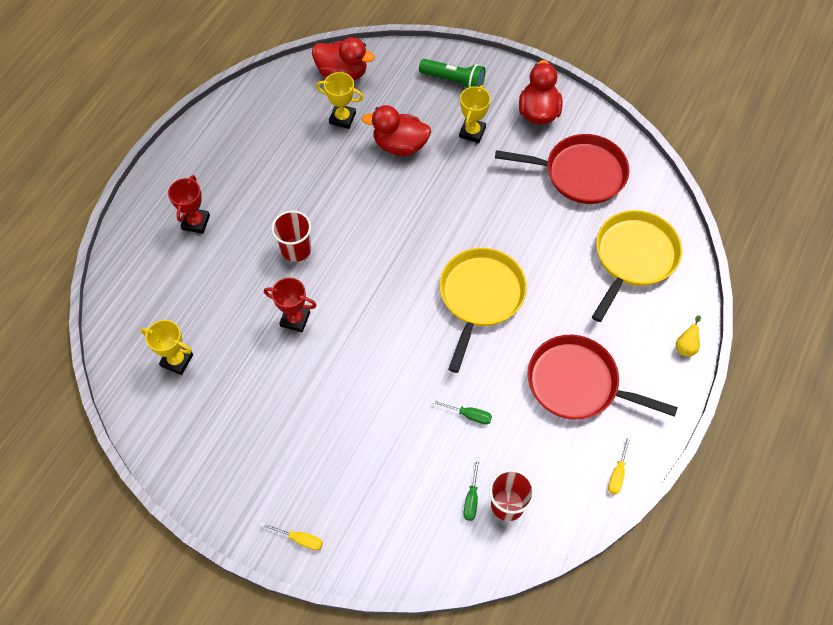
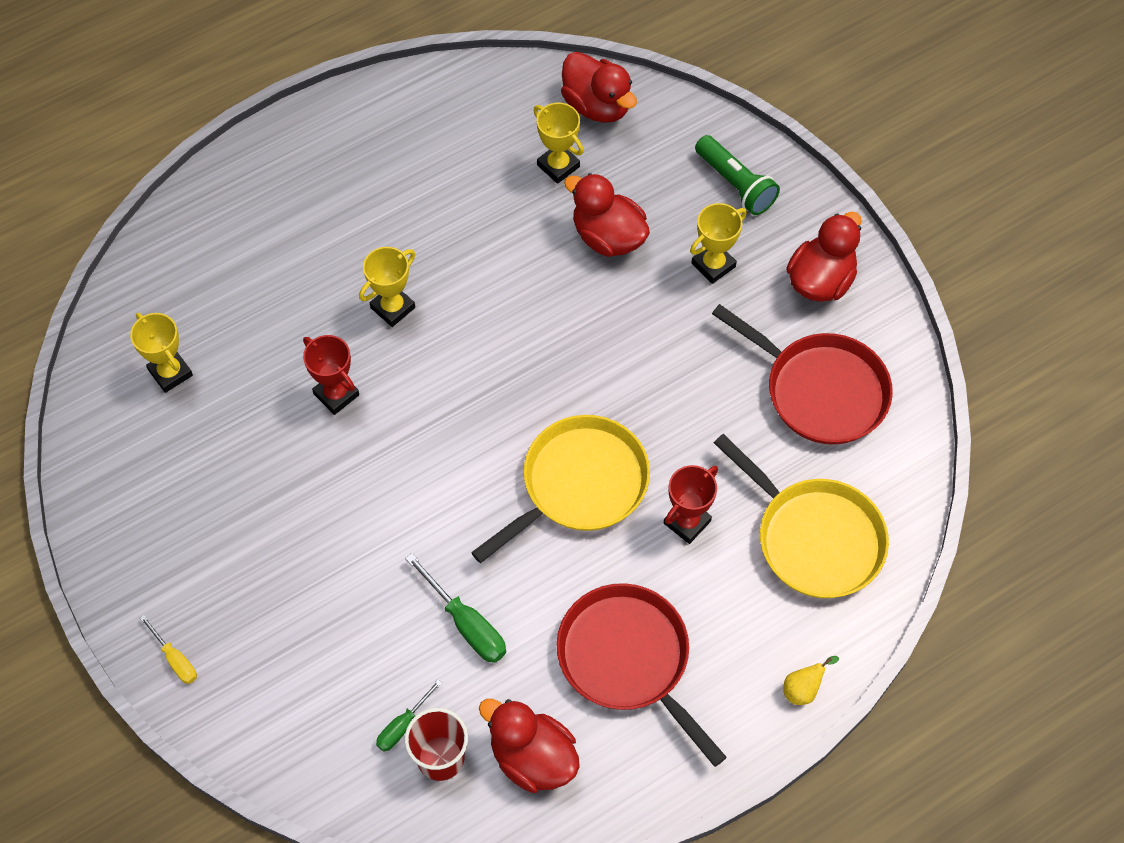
camera: 30 degrees right, 0 degrees up
red trophy [168,175,210,234] -> red trophy moved to [664,465,718,544]
red cup [272,210,311,262] -> yellow trophy [359,247,415,327]
green screwdriver [432,400,492,424] -> green screwdriver [405,553,506,663], size x1.63
yellow pan [592,210,682,322] -> yellow pan turned 75 degrees clockwise [714,434,889,598]
yellow screwdriver [608,435,631,495] -> none
none -> red duck [479,699,580,793]

